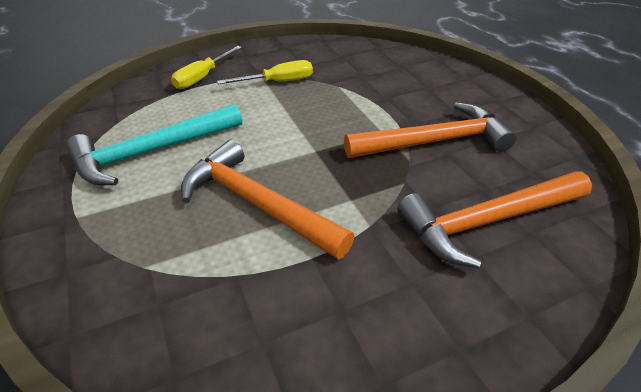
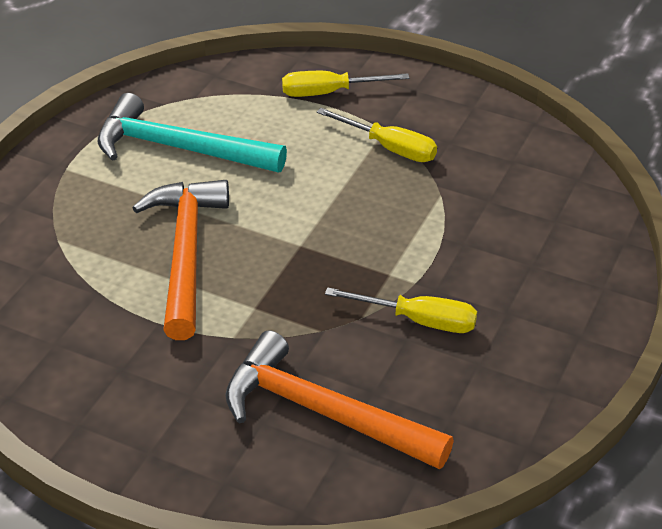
camera: 50 degrees right, 0 degrees up
orange hammer [344,102,517,158] -> yellow screwdriver [325,287,477,333]

